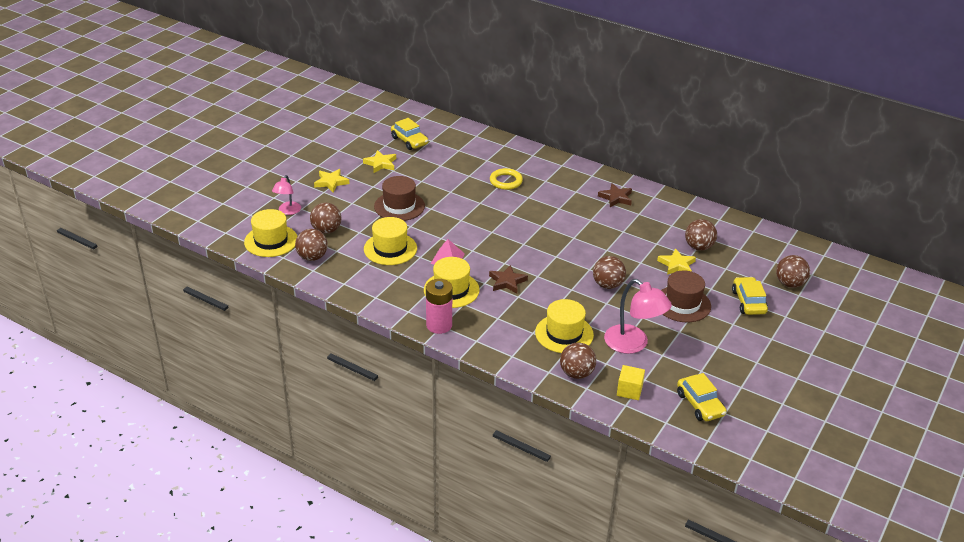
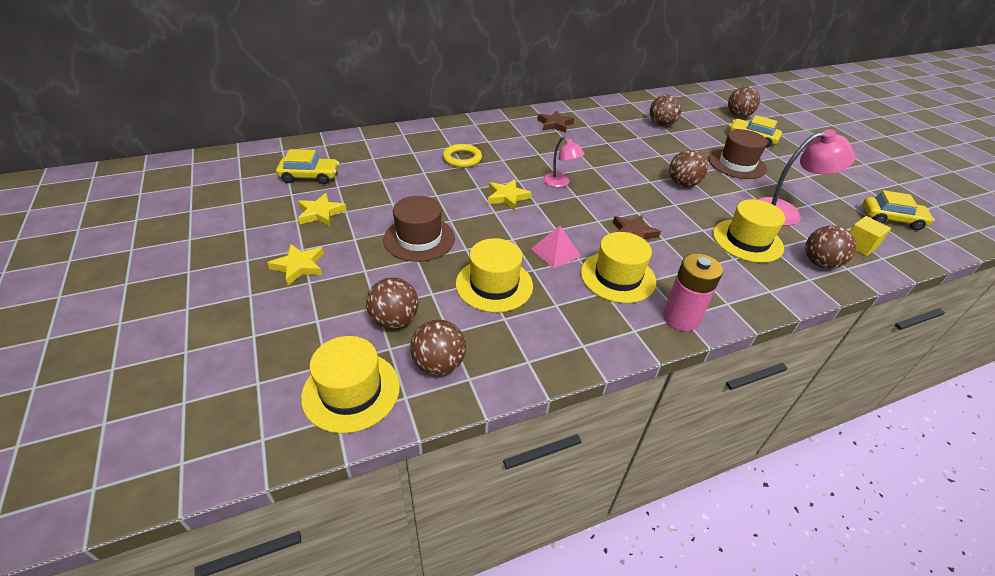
camera: 55 degrees left, 5 degrees up
pink lamp [272,175,301,215] -> pink lamp moved to [543,137,584,187]
yellow star [657,248,696,275] -> yellow star moved to [488,179,532,210]

